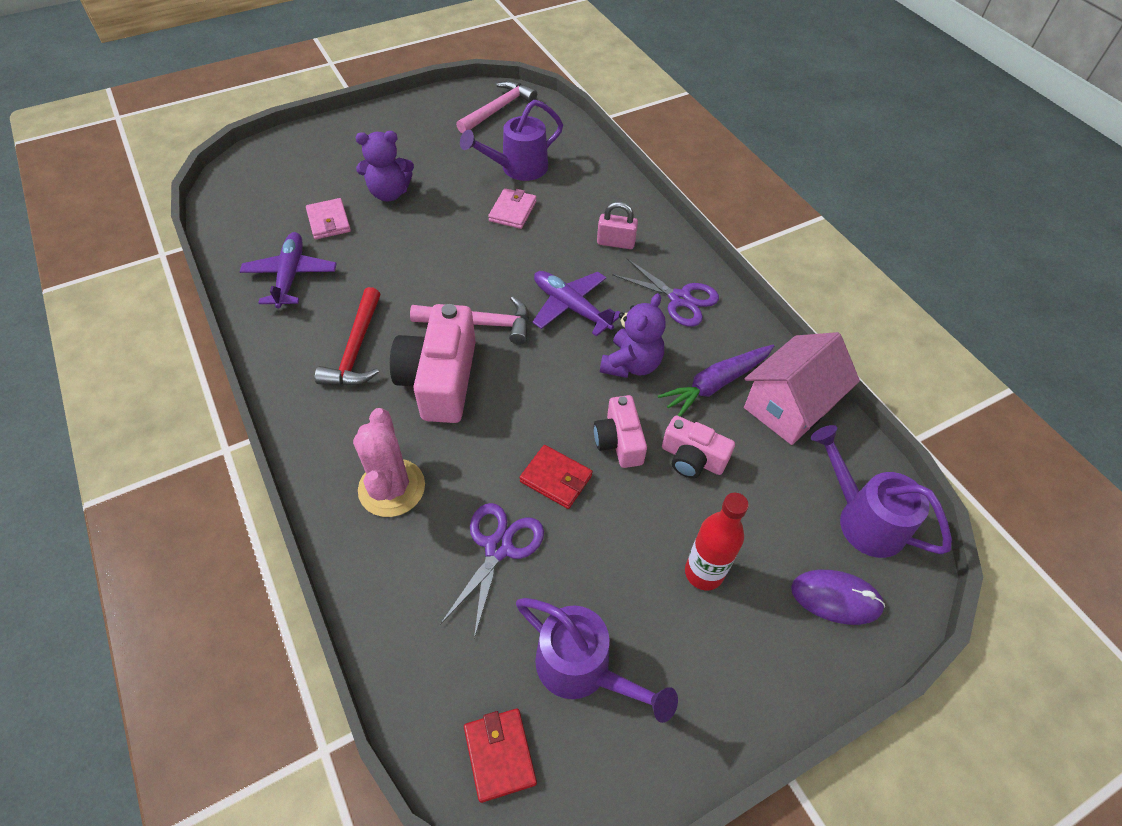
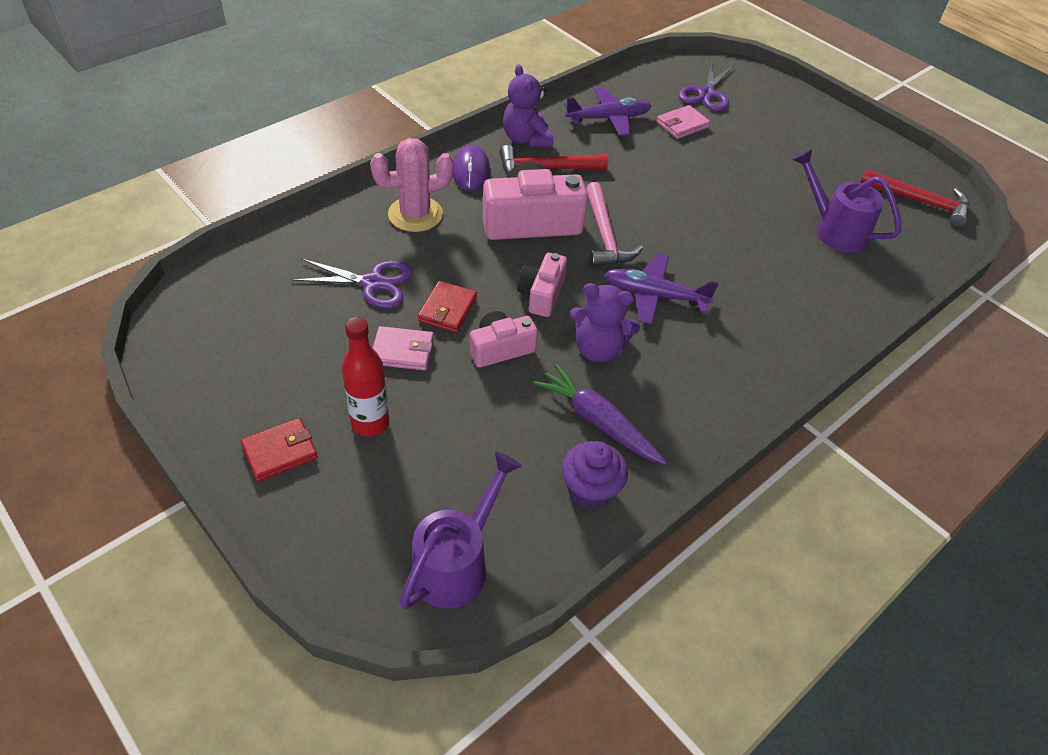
camera: 75 degrees right, 5 degrees down
purple teddy bear [356,131,414,201] -> purple teddy bear moved to [503,64,554,147]
pink hammer [456,81,537,134] -> red hammer [860,169,969,227]
red wallet [464,708,537,803] -> red wallet moved to [240,418,318,482]
pink wallet [488,188,536,229] -> pink wallet moved to [373,326,434,371]
purple watering can [516,598,678,723] -> none
purple plane [532,271,621,337] -> purple plane turned 105 degrees counterclockwise [604,253,719,325]
pink padlock [597,202,638,249] -> none
purple scissors [612,259,719,327] -> purple scissors moved to [679,62,733,111]
pink camera [662,415,735,478] -> pink camera moved to [517,253,567,317]
pink house [744,332,860,445] -> purple cupcake [562,441,628,510]
purple mouse [791,570,885,625] -> purple mouse moved to [453,145,490,191]

